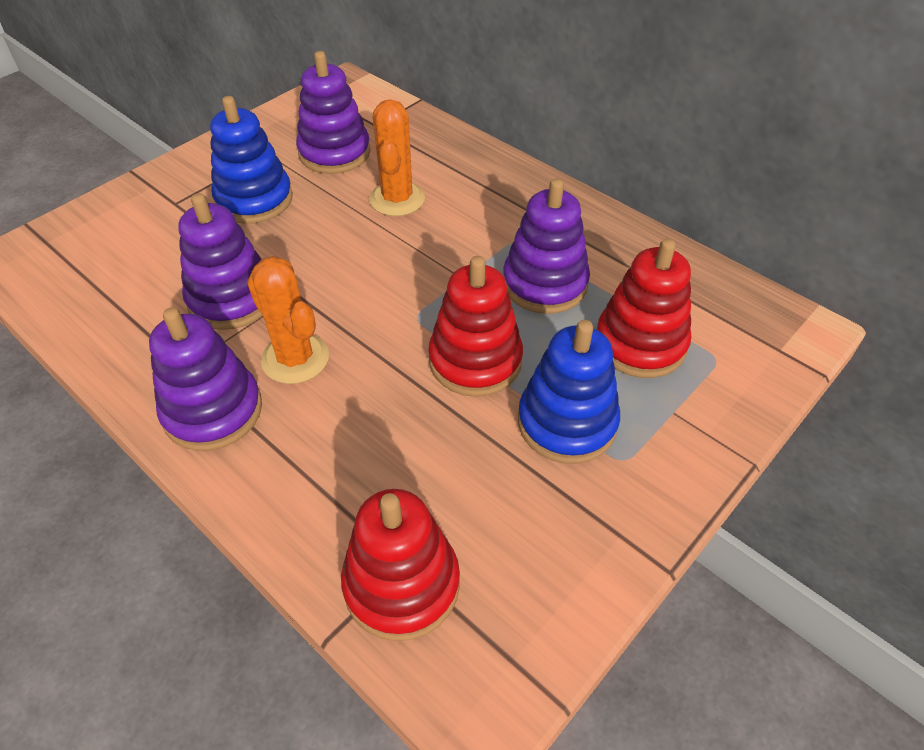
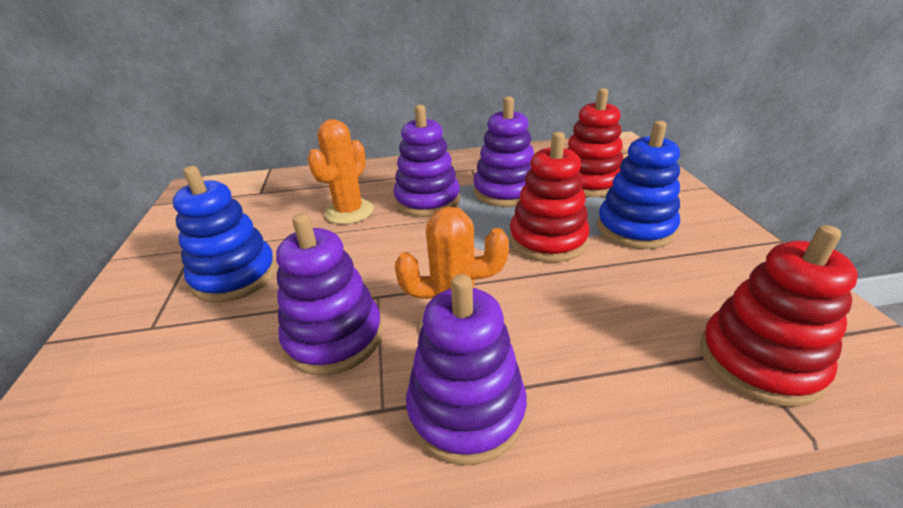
camera: 50 degrees left, 15 degrees down
purple stacking toy [296,51,371,174] -> purple stacking toy moved to [394,105,460,217]
orange cactus [369,99,425,216] -> orange cactus turned 75 degrees clockwise [307,119,374,224]

